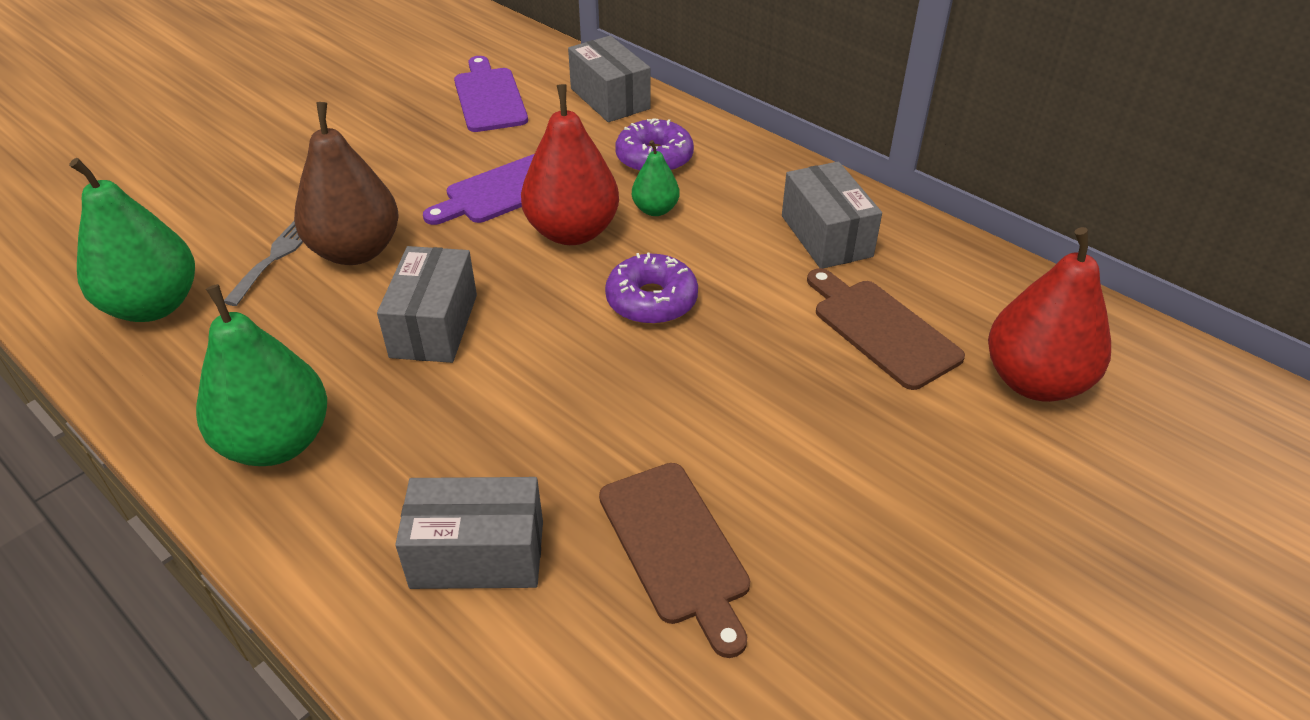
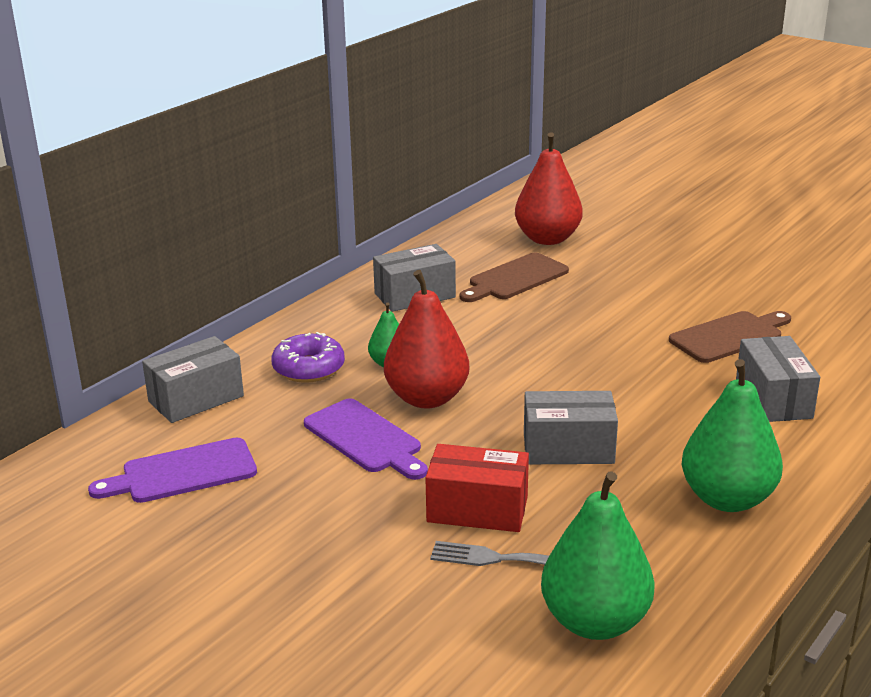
camera: 95 degrees left, 15 degrees down
brown pear [294,102,398,265] -> red box [425,444,529,532]
purple donut [605,253,698,325] -> none

